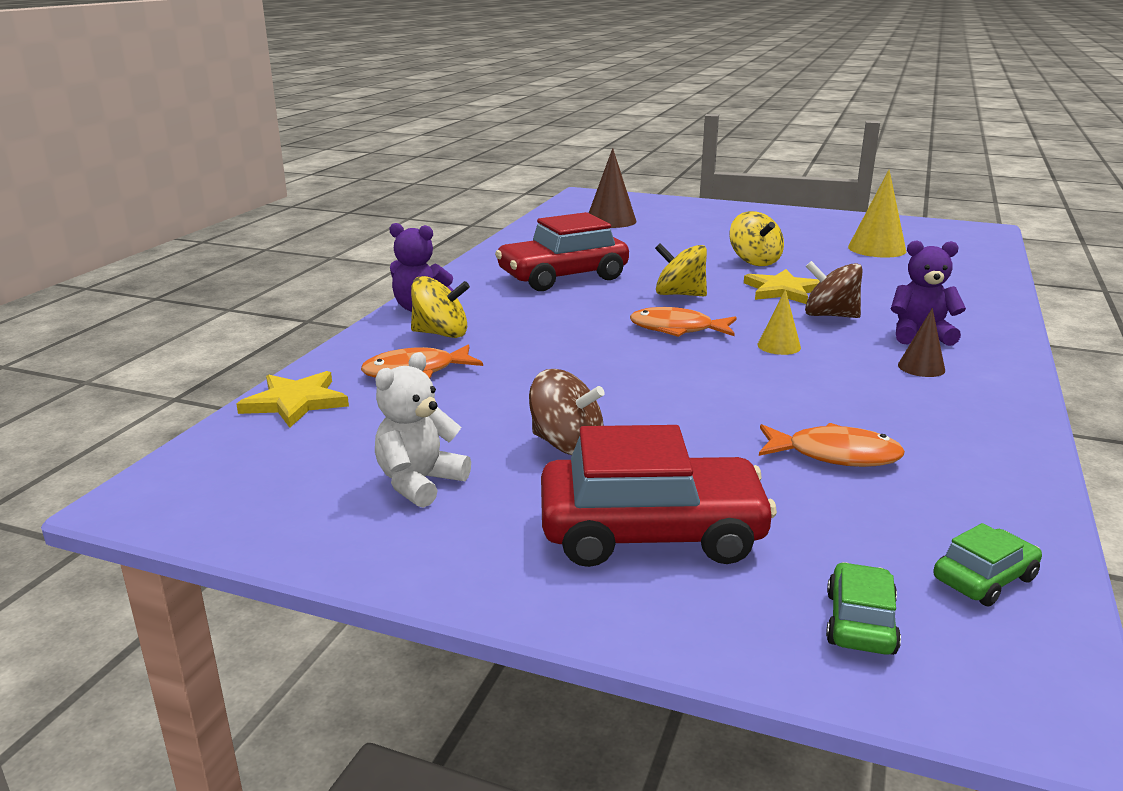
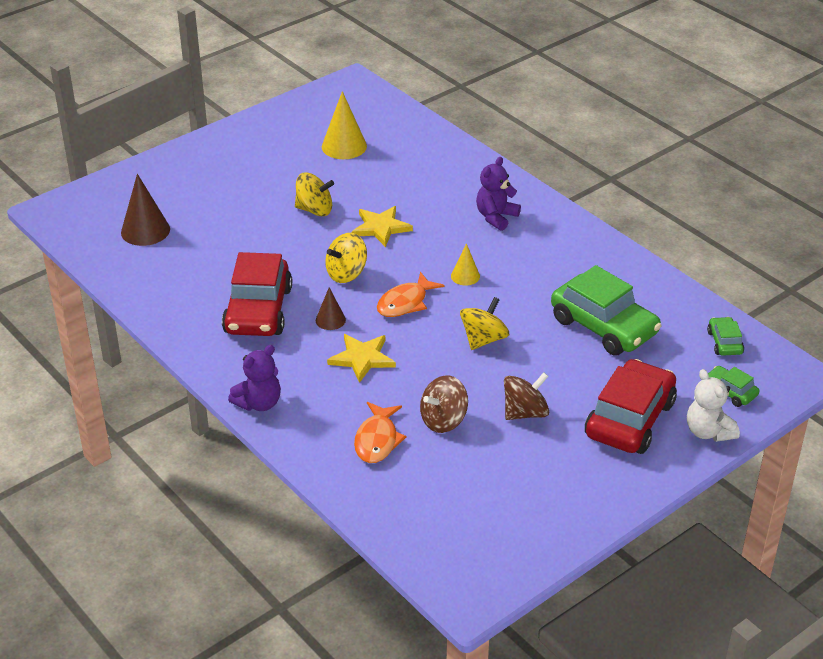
camera: 60 degrees left, 15 degrees up
yellow star [237,371,349,428] -> yellow star moved to [327,334,396,383]
white teddy bear [375,352,471,508] -> white teddy bear moved to [687,369,740,442]
yellow spinning top [411,276,470,338] -> yellow spinning top moved to [460,297,509,350]
orange fish [759,423,905,467] -> green car [551,265,662,355]
brown spinning top [805,261,863,318] -> brown spinning top moved to [420,375,468,433]
brown cone [898,308,945,377] -> brown cone moved to [316,287,346,330]

